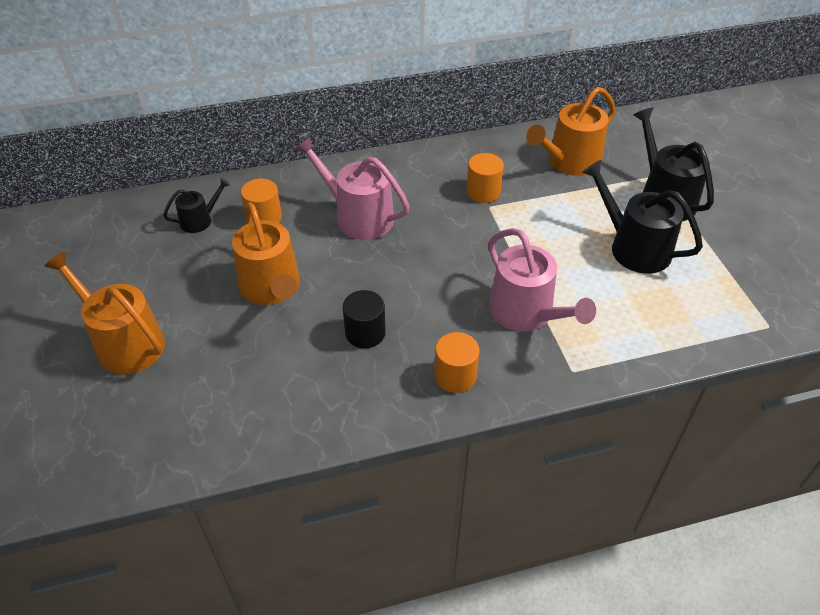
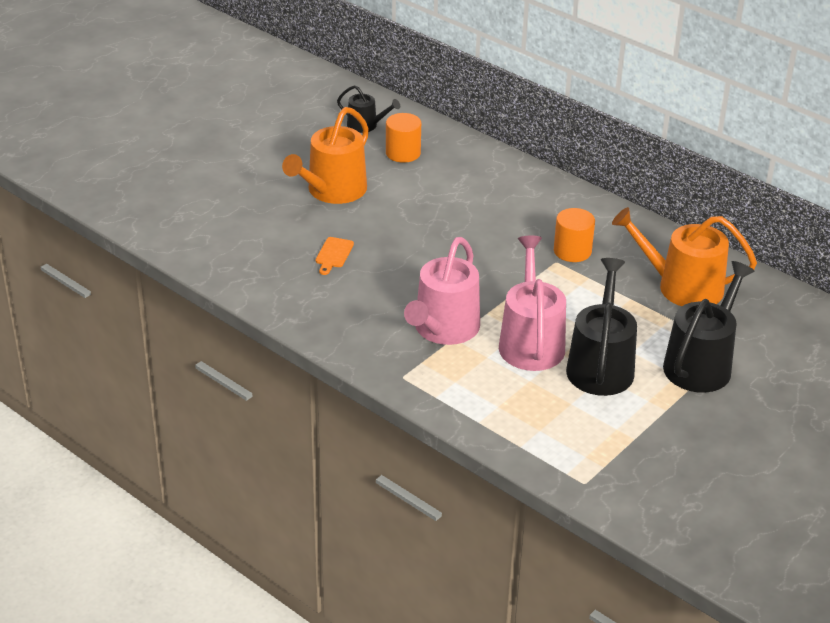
camera: 55 degrees right, 10 degrees down
orange watering can [44,251,165,374] -> none
pink watering can [294,137,410,240] -> pink watering can moved to [499,235,566,371]
black cylinder [343,290,386,348] -> orange cutting board [316,237,354,275]
orange cylinder [434,332,480,393] -> none

